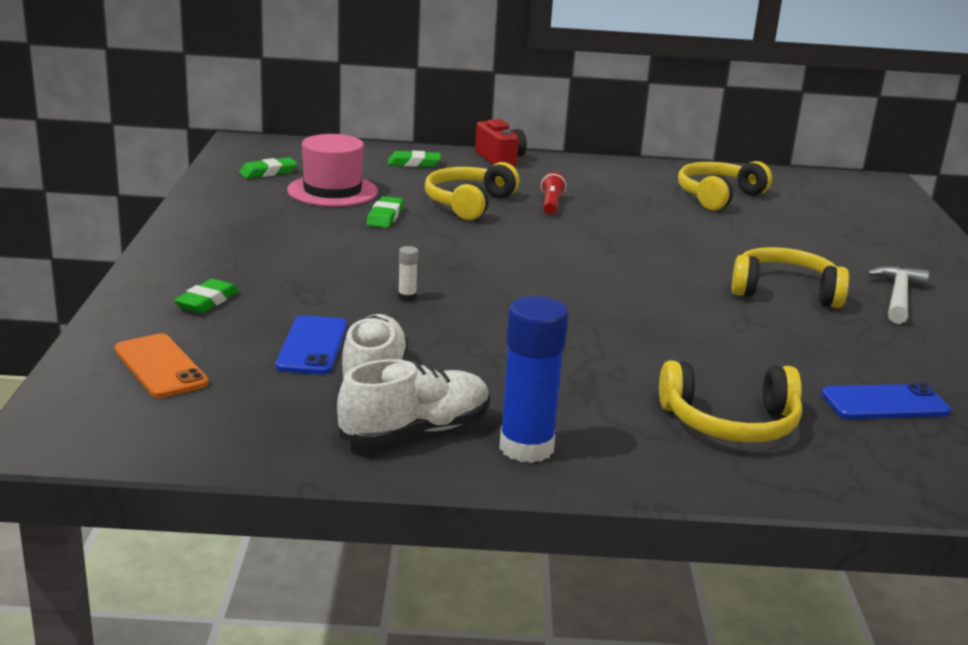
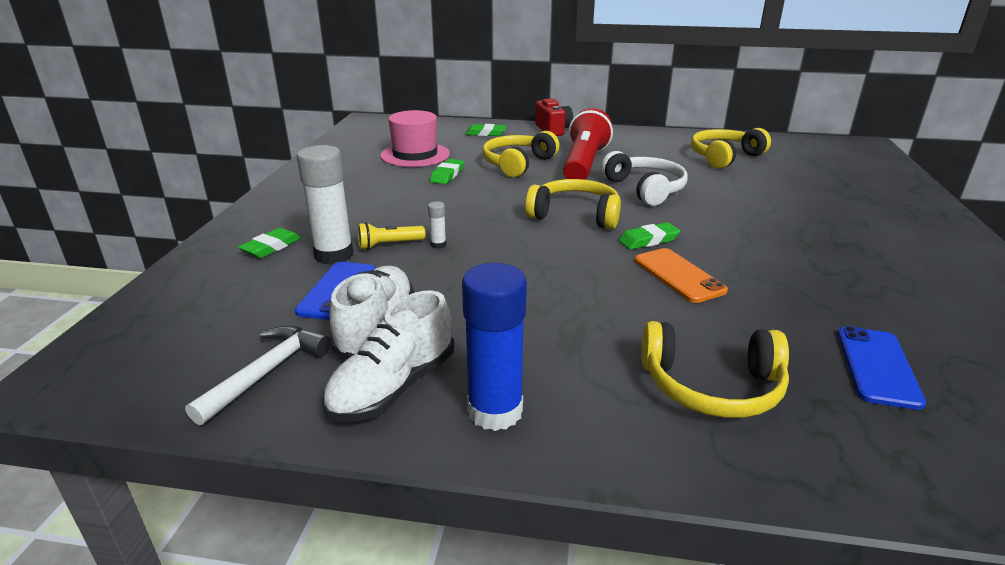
camera: 10 degrees right, 5 degrees up
orange phone [115,333,209,398] -> orange phone moved to [634,248,728,303]
green eraser [239,157,297,178] -> green eraser moved to [619,222,680,250]
white shoe [337,359,490,446] -> white shoe turned 150 degrees clockwise [322,290,454,422]
red flashlight [541,172,566,215] -> red flashlight [563,108,613,180], size x2.20
yellow headphones [732,247,849,308] -> yellow headphones moved to [525,179,621,229]
blue phone [821,383,951,419] -> blue phone turned 75 degrees counterclockwise [838,326,926,410]
white hammer [866,266,929,324] -> white hammer moved to [185,326,331,425]
none -> white glue stick [297,145,353,265]
none -> yellow flashlight [358,222,425,250]
none -> white headphones [601,151,687,206]

